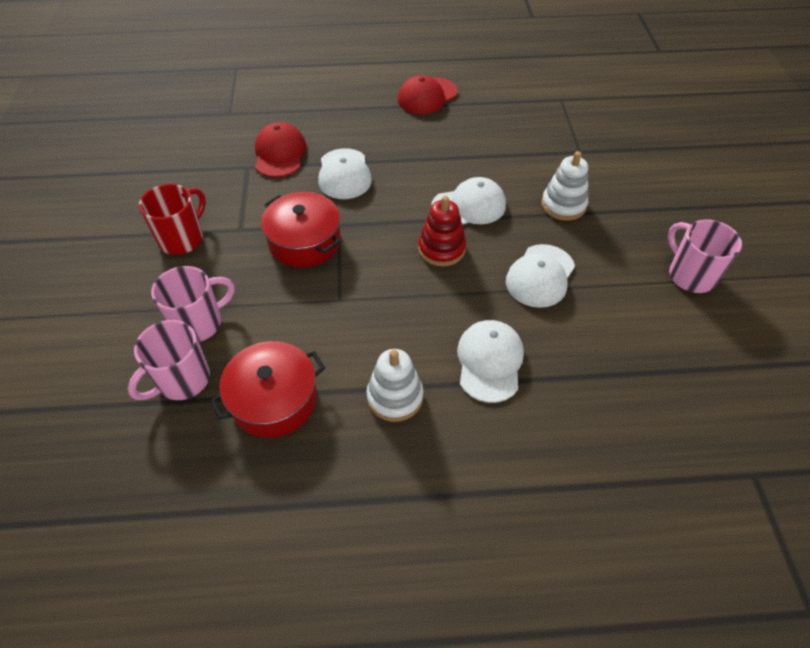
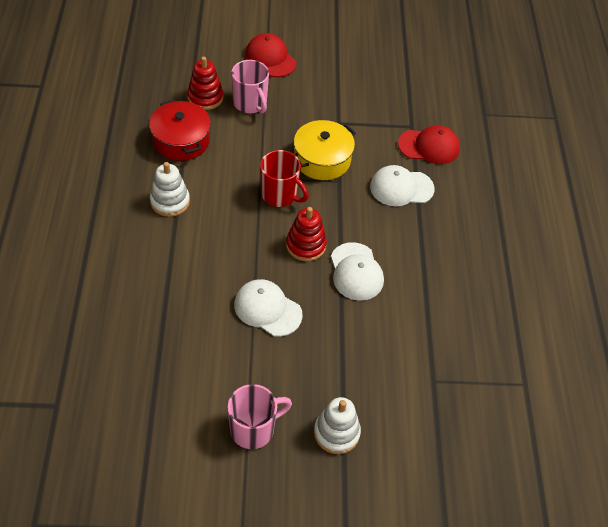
camera: 90 degrees right, 0 degrees up
pink mug [128,320,210,400] -> red stacking toy [187,57,223,110]
red mug [139,184,206,255] -> red mug moved to [260,150,309,207]
red pot [261,192,341,268] -> yellow pot [294,120,356,180]
red cap [398,75,458,114] -> red cap moved to [246,33,296,77]
white cap [457,320,524,403] -> none
white stacking toy [541,151,588,221] -> white stacking toy moved to [314,397,361,454]

